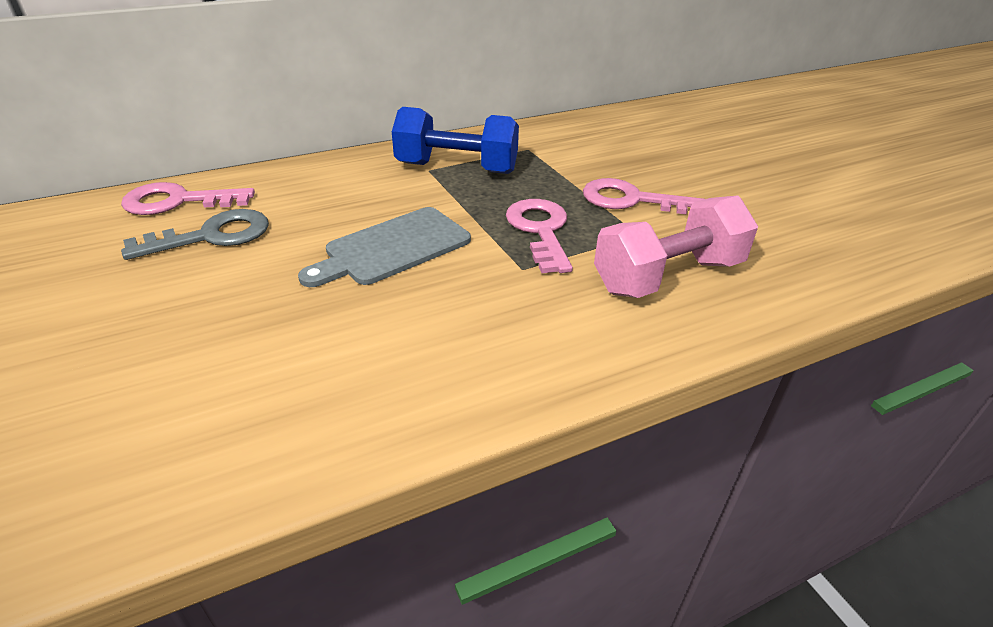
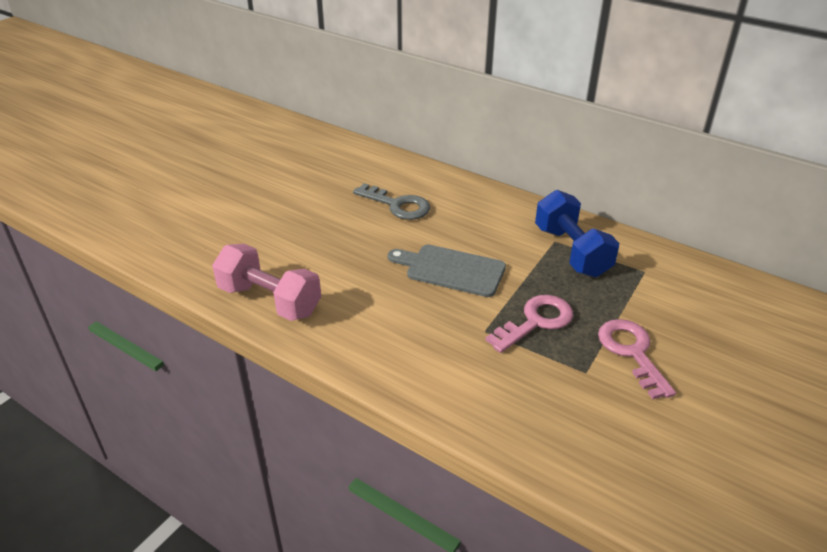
camera: 60 degrees right, 0 degrees up
pink key [121,182,255,215] -> none
pink dumbbell [594,195,758,298] -> pink dumbbell moved to [212,244,321,321]

